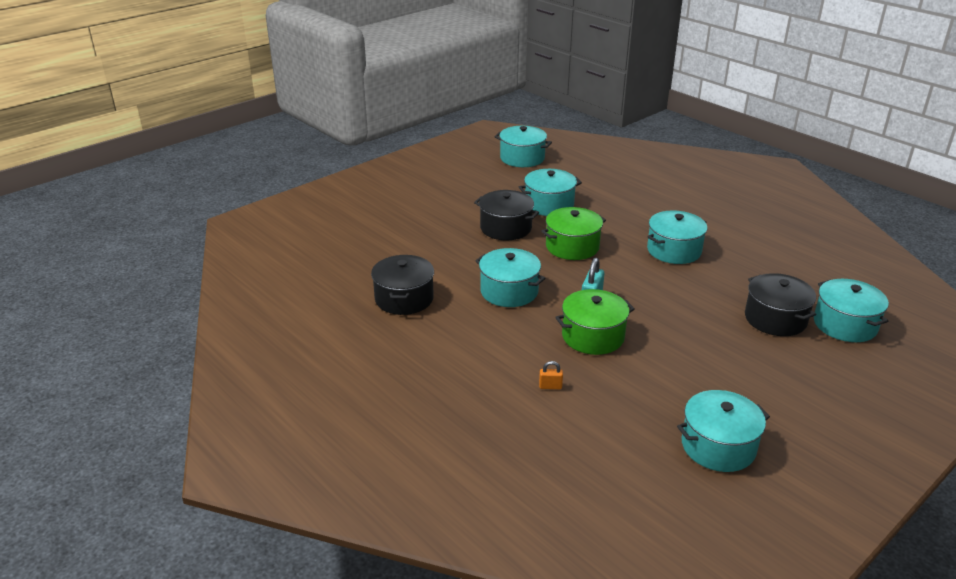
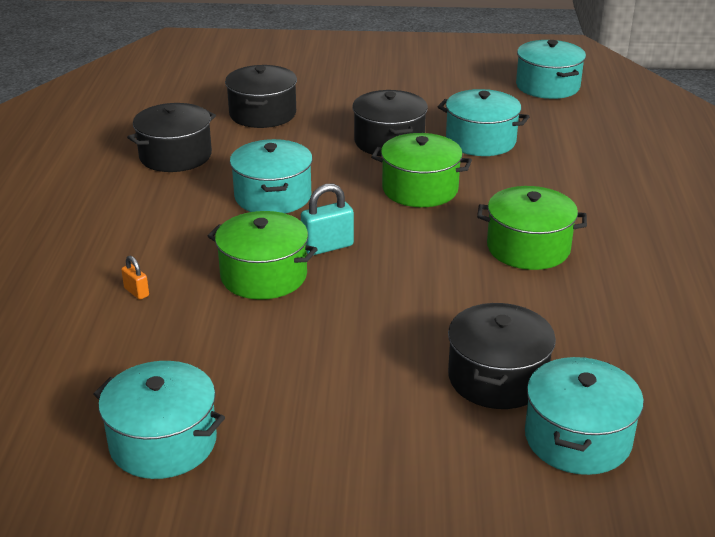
camera: 45 degrees right, 0 degrees up
turquoise pot [647,210,707,264] -> green pot [477,186,587,270]
none -> black pot [225,65,297,128]

